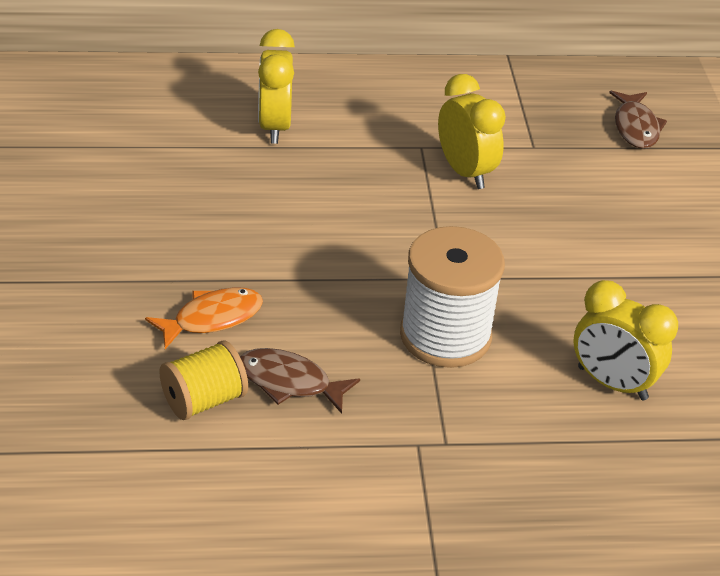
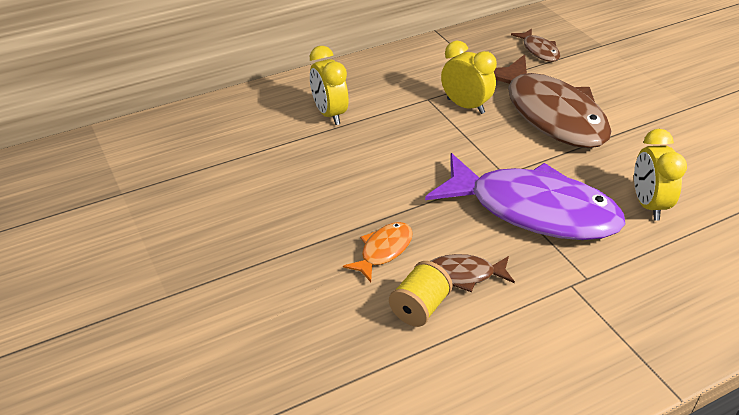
camera: 20 degrees left, 0 degrees up
white spool [400,226,505,368] -> purple fish [425,153,626,240]
yellow clock [573,280,678,400] -> yellow clock turned 75 degrees clockwise [634,129,687,221]
none -> brown fish [494,54,611,148]

